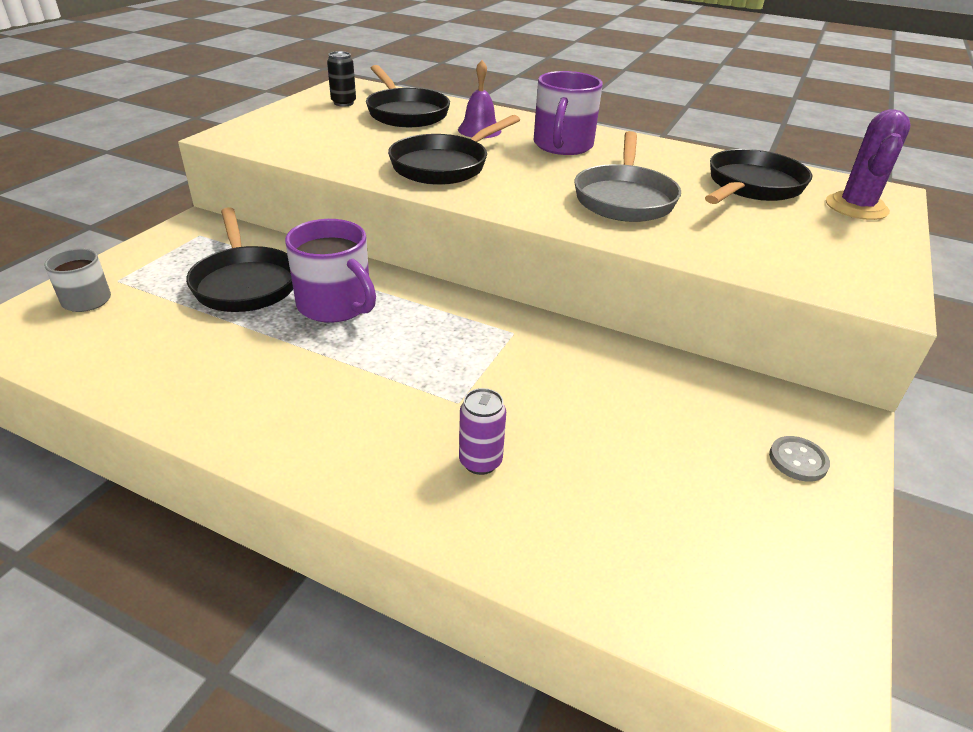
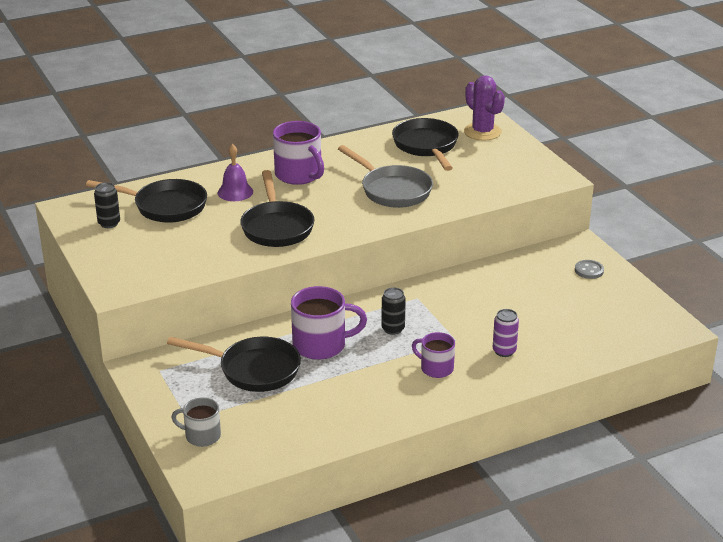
camera: 50 degrees left, 5 degrees down
none -> black can [381,287,406,335]
none -> purple mug [412,332,455,378]

